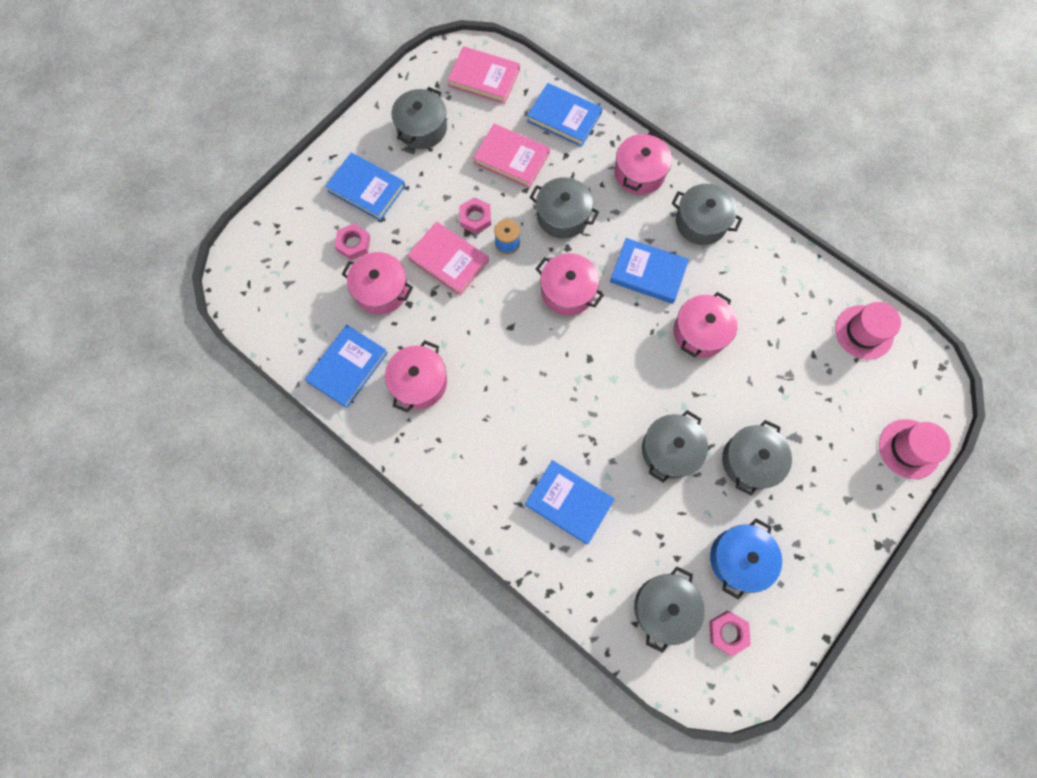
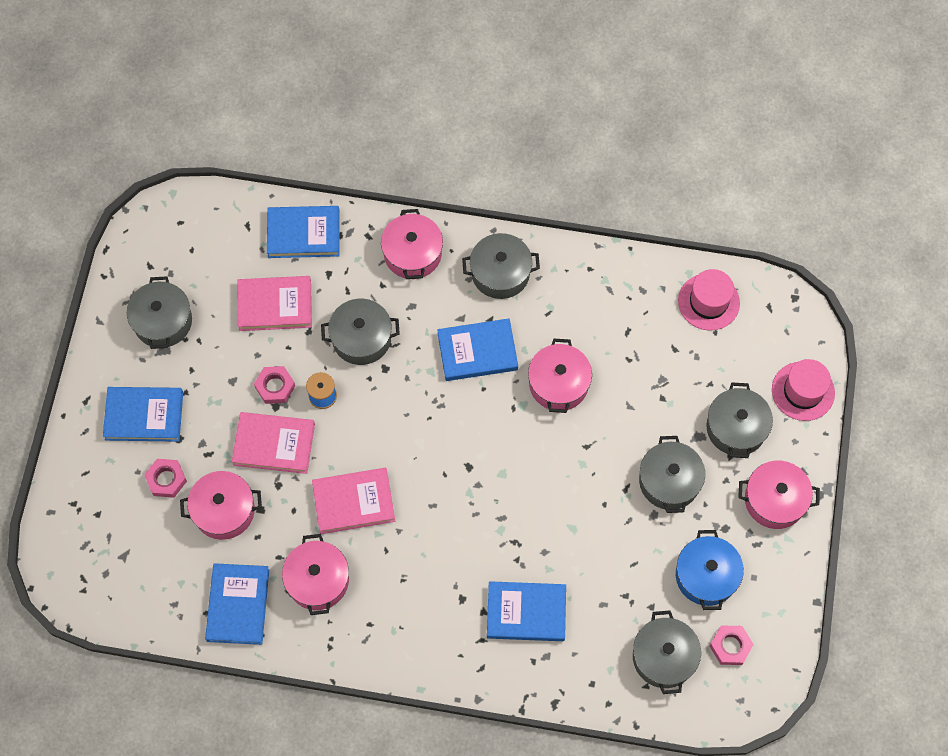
camera: 30 degrees left, 5 degrees down
pink book [448,46,520,104] -> pink book moved to [312,468,395,534]
pink pot [536,253,604,315] -> pink pot moved to [738,461,820,529]
grey pot [642,410,708,483] -> grey pot moved to [706,382,773,458]

